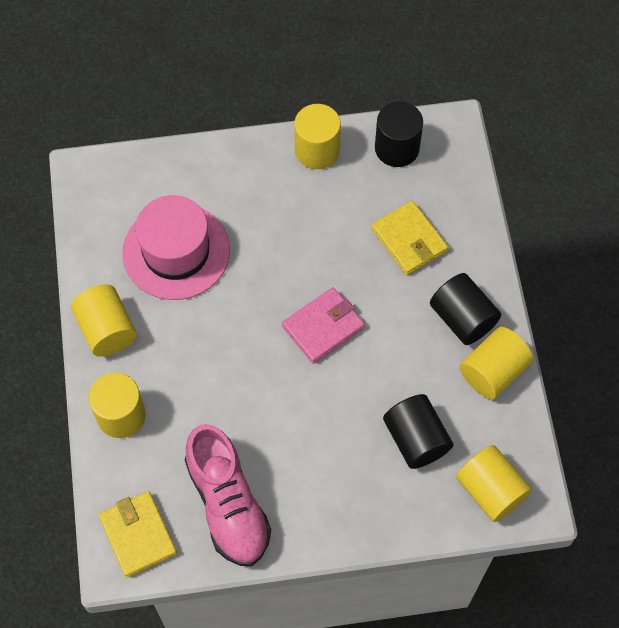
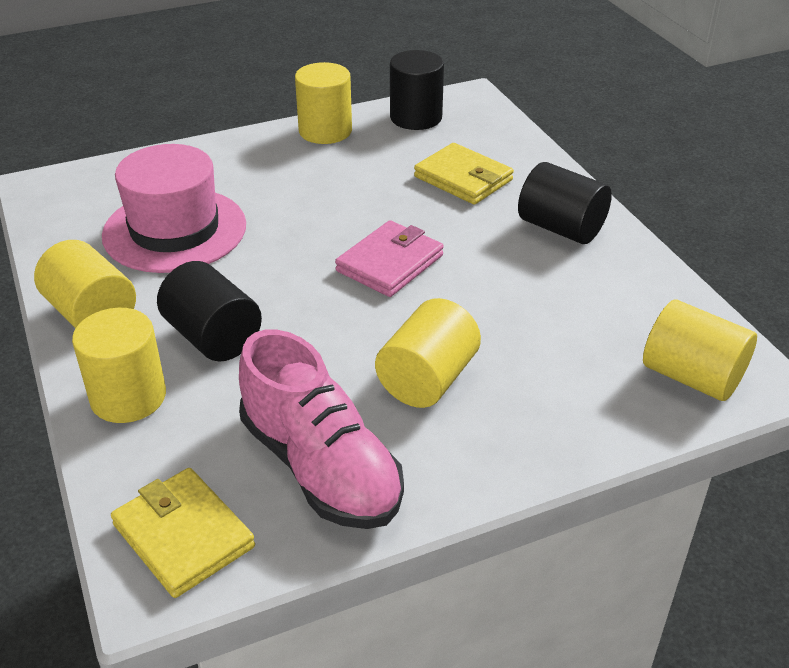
camera: 15 degrees left, 25 degrees down
black cylinder [383,394,453,469] -> black cylinder moved to [157,261,262,362]
yellow cylinder [460,327,533,399] -> yellow cylinder moved to [375,298,481,408]

